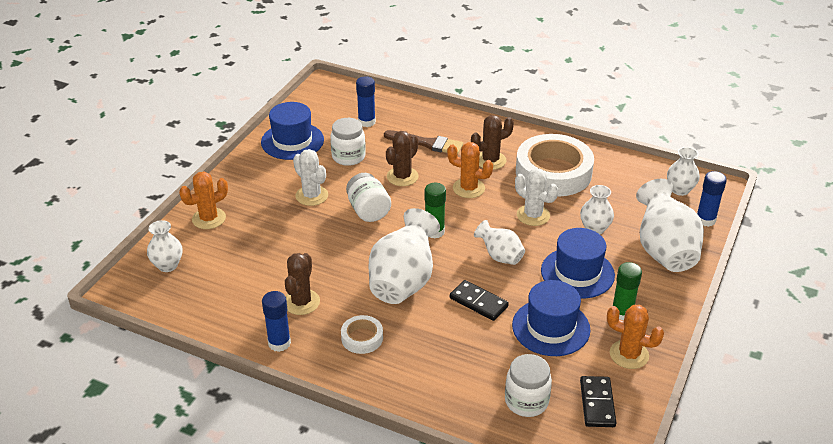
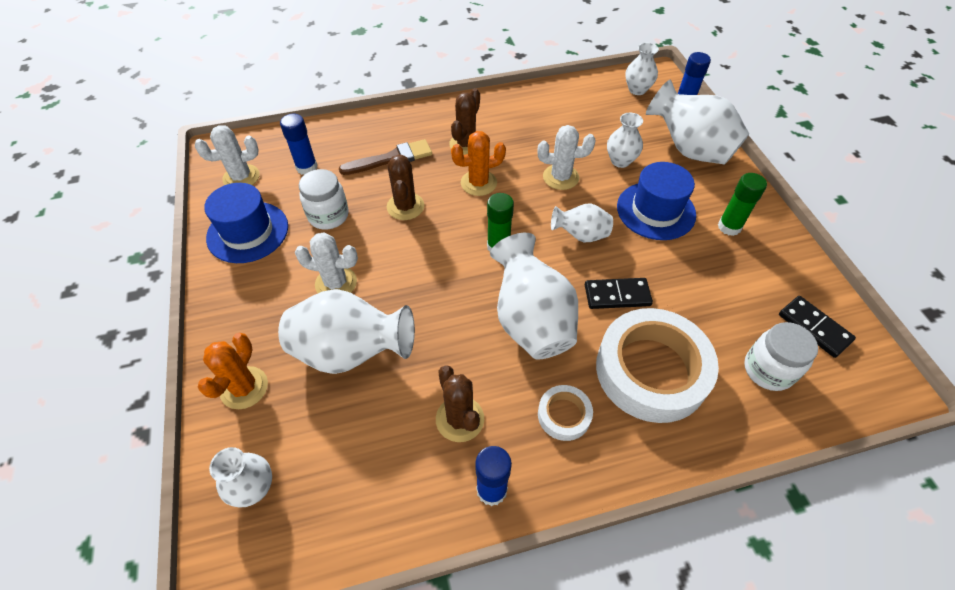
camera: 40 degrees left, 15 degrees up
white jar [346,173,391,222] -> none
blue hat [512,280,591,356] -> none
white tape [516,134,594,197] -> white tape moved to [596,308,719,423]
orange cactus [607,305,664,369] -> none
none -> white cactus [195,125,260,185]
none -> white vase [278,289,415,374]

